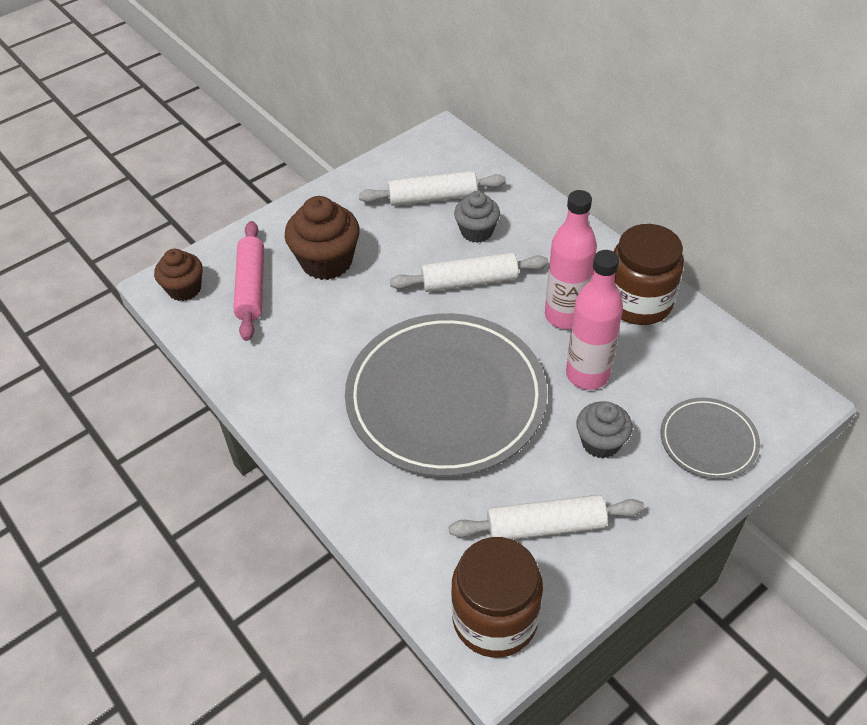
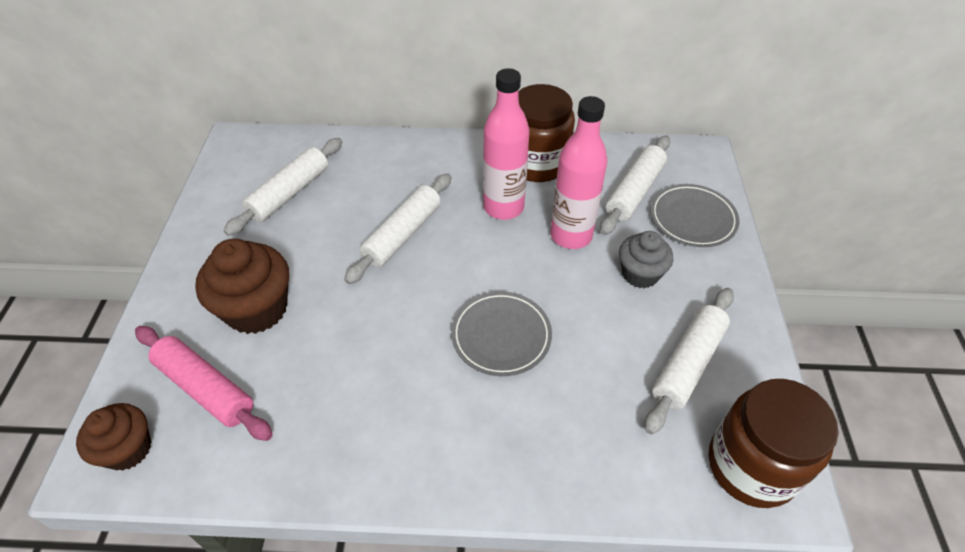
camera: 50 degrees left, 0 degrees up
grey plate [345,313,547,477] -> grey plate [451,291,552,376], size x0.46
grey cupcake [454,191,500,243] -> none
none -> white rolling pin [600,135,670,235]

